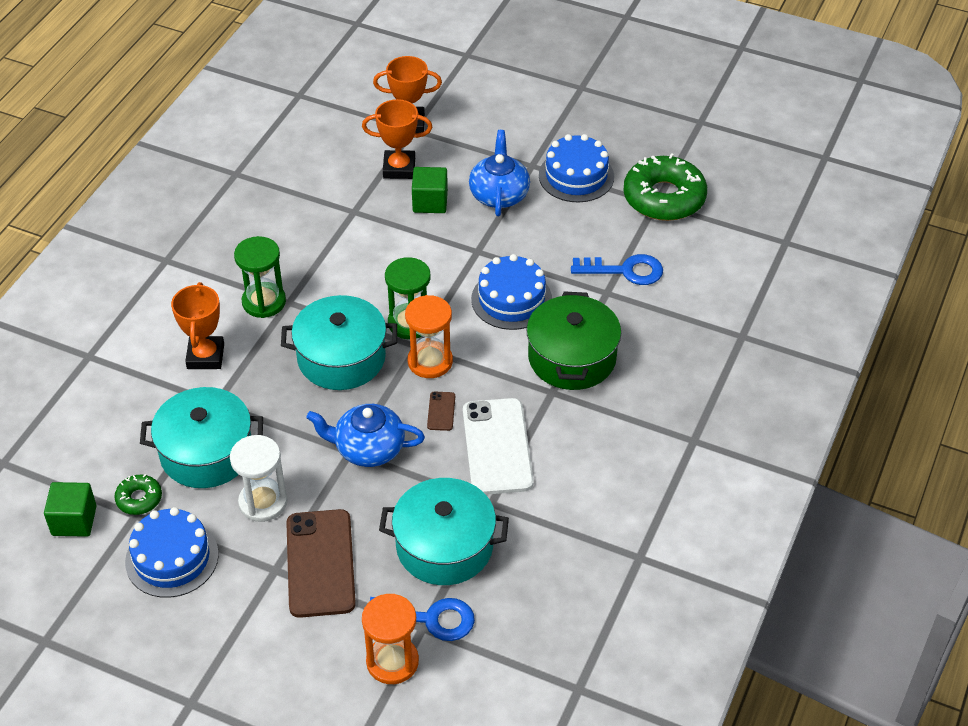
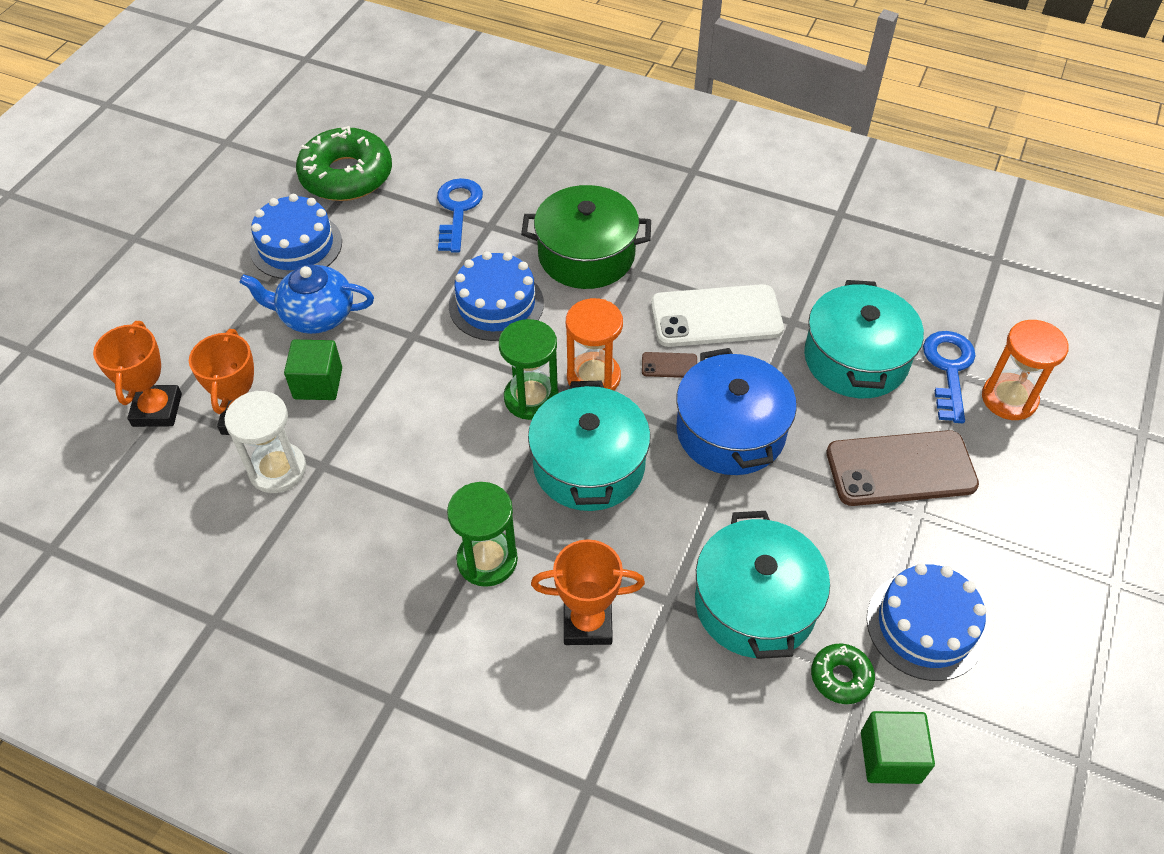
camera: 90 degrees left, 5 degrees up
white hourglass [230,435,287,522] -> white hourglass moved to [224,391,306,493]
blue teapot [306,404,425,467] -> blue pot [676,348,797,475]

